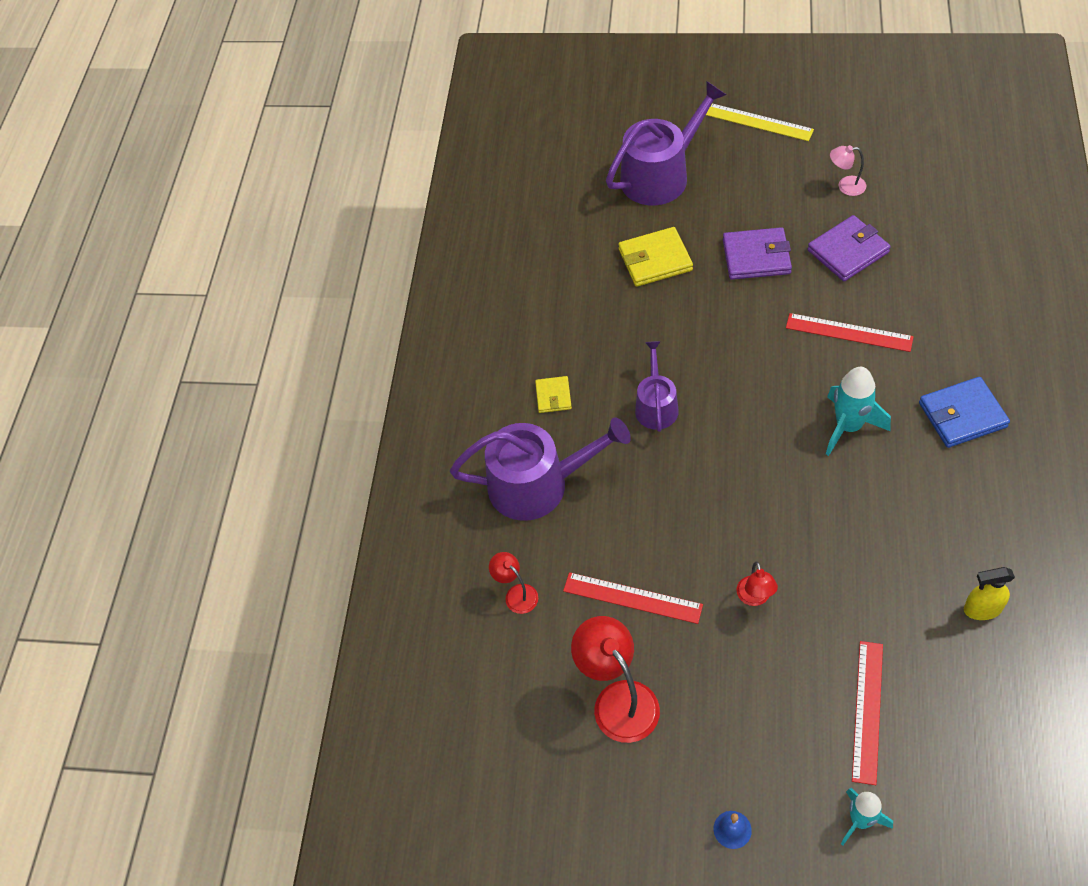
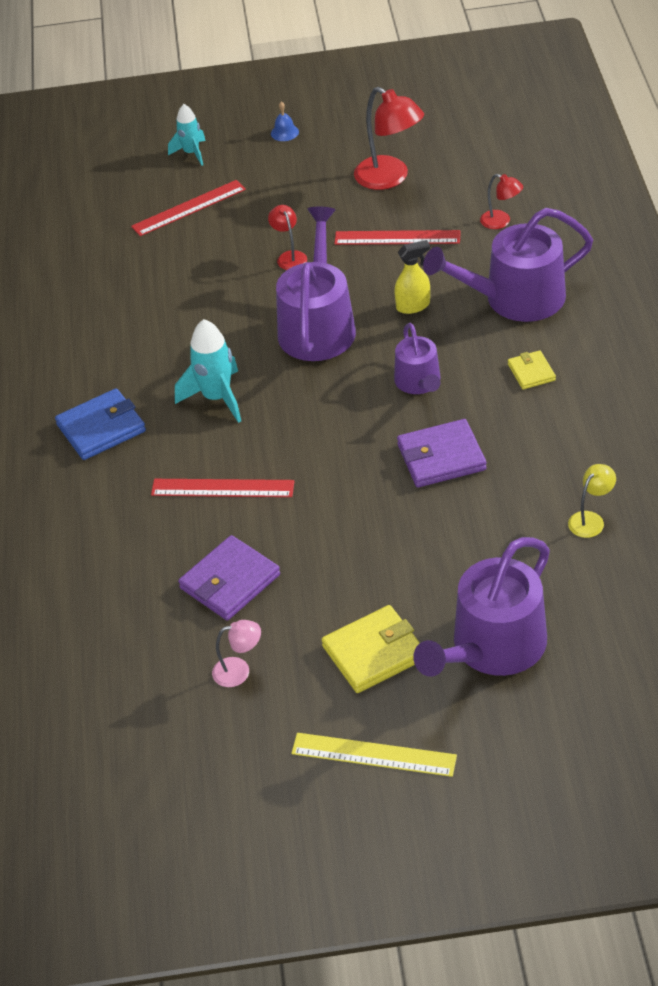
camera: 165 degrees right, 10 degrees down
yellow wallet [618,227,693,287] -> yellow wallet moved to [321,605,420,693]
purple wallet [723,227,792,280] -> purple wallet moved to [397,419,487,487]
red ruler [852,641,883,785] -> red ruler turned 60 degrees clockwise [131,180,246,236]
yellow spray bottle [964,567,1015,620] -> yellow spray bottle moved to [394,240,430,314]
none -> purple watering can [276,207,356,361]
none -> yellow lamp [568,464,616,538]

